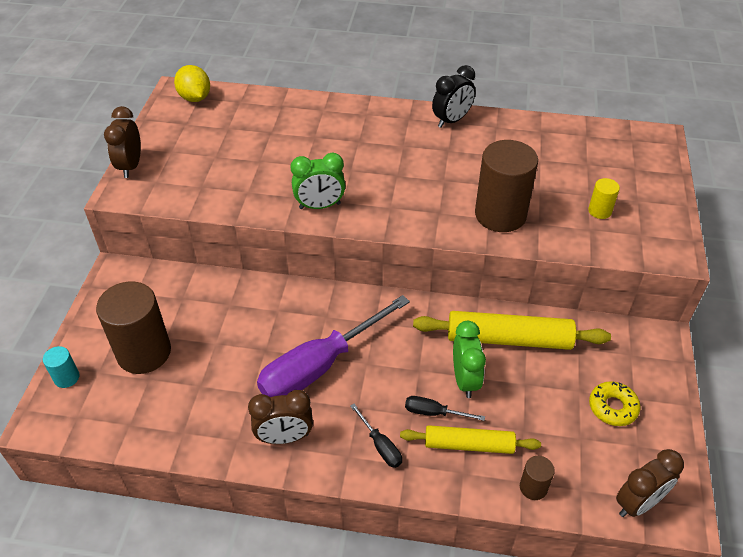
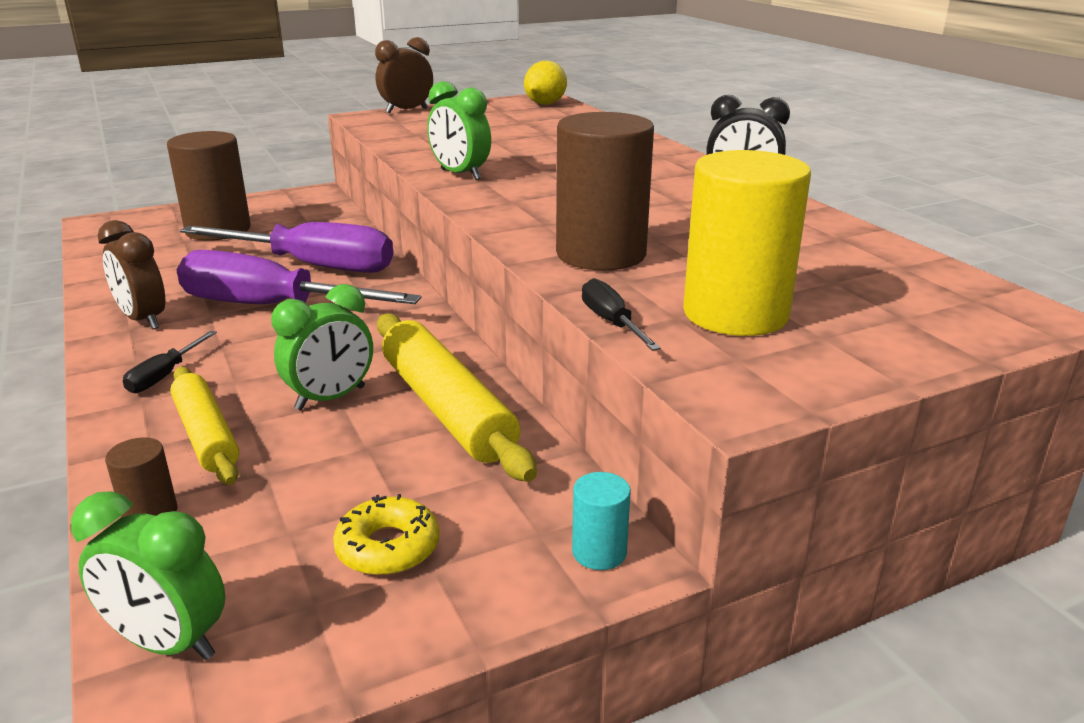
camera: 55 degrees right, 20 degrees down
turquoise cylinder [43,346,80,388] -> turquoise cylinder moved to [572,472,631,570]
black screwdriver [405,396,485,421] -> black screwdriver moved to [582,278,661,351]
yellow cylinder [588,178,620,219] -> yellow cylinder [683,150,811,336], size x2.21
brown clock [616,449,684,517] -> green clock [71,491,225,660]
none -> purple screwdriver [180,222,393,273]

